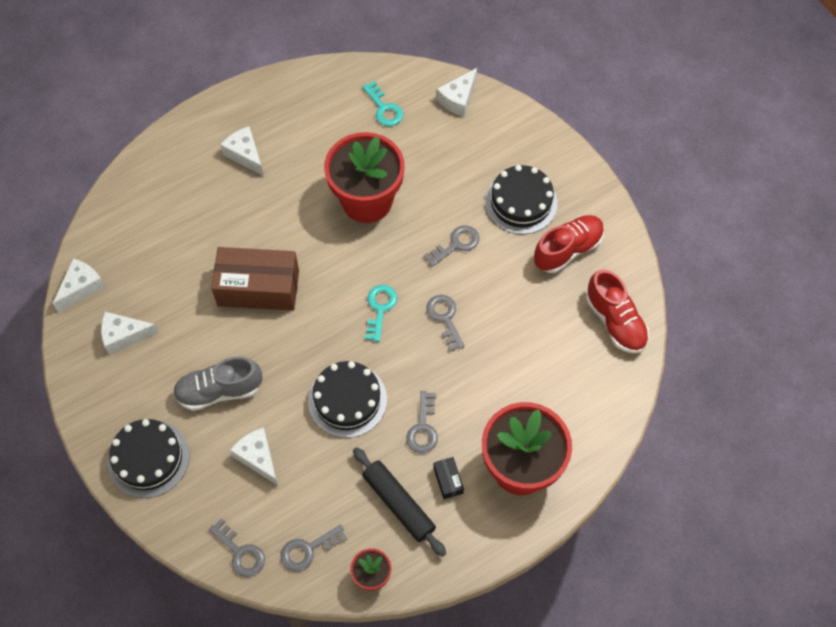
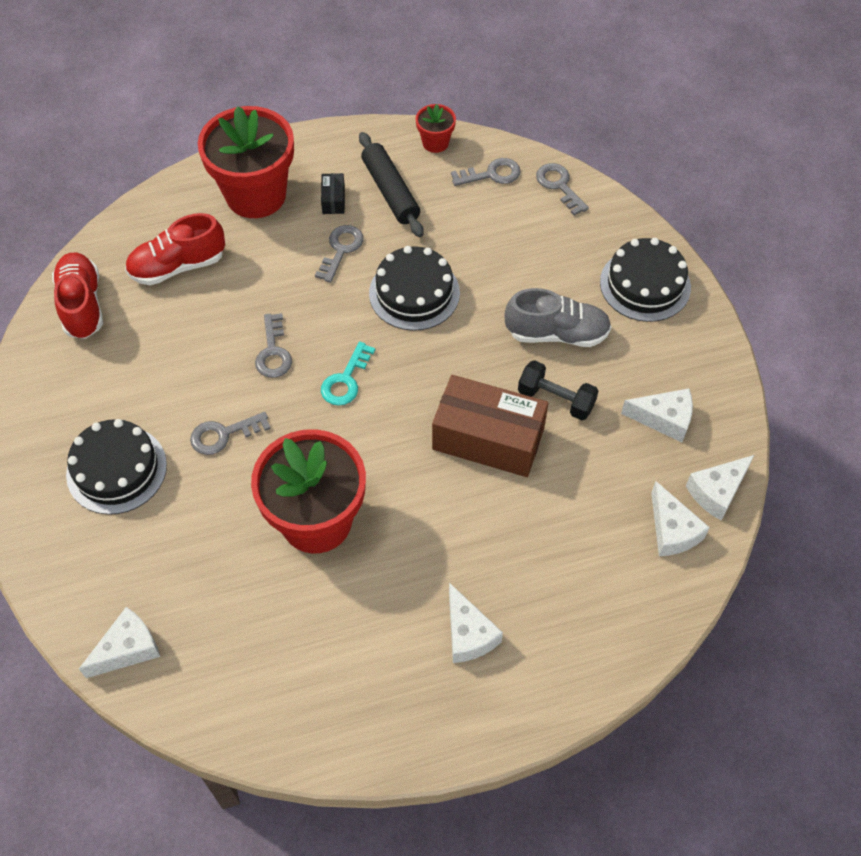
camera: 165 degrees left, 5 degrees down
white cheese [230,427,278,485] -> white cheese moved to [651,481,710,556]
turquoise key [363,81,403,126] -> none
red shoe [534,215,604,273] -> red shoe moved to [125,213,225,285]
none -> black dumbbell [518,360,598,420]

